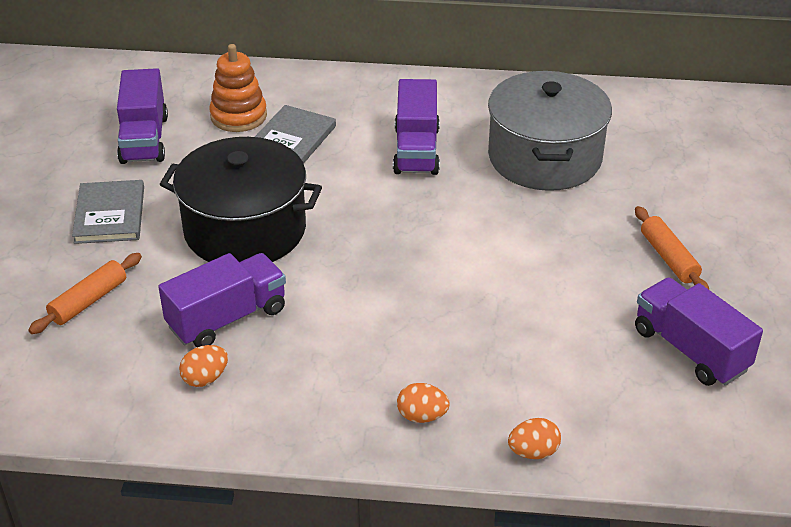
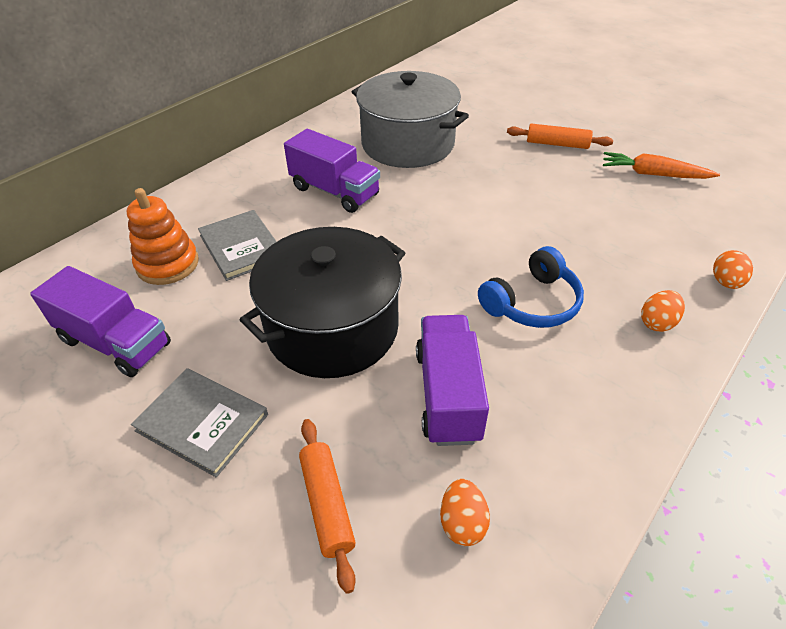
camera: 55 degrees left, 5 degrees up
orange egg [179,345,228,387] -> orange egg moved to [440,479,490,546]
purple truck [635,277,763,386] -> orange carrot [603,152,720,179]
none -> blue headphones [478,246,584,328]

